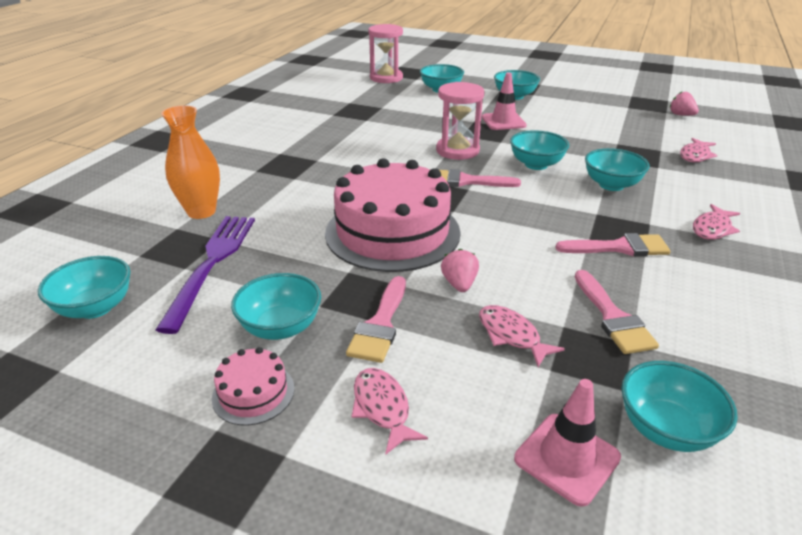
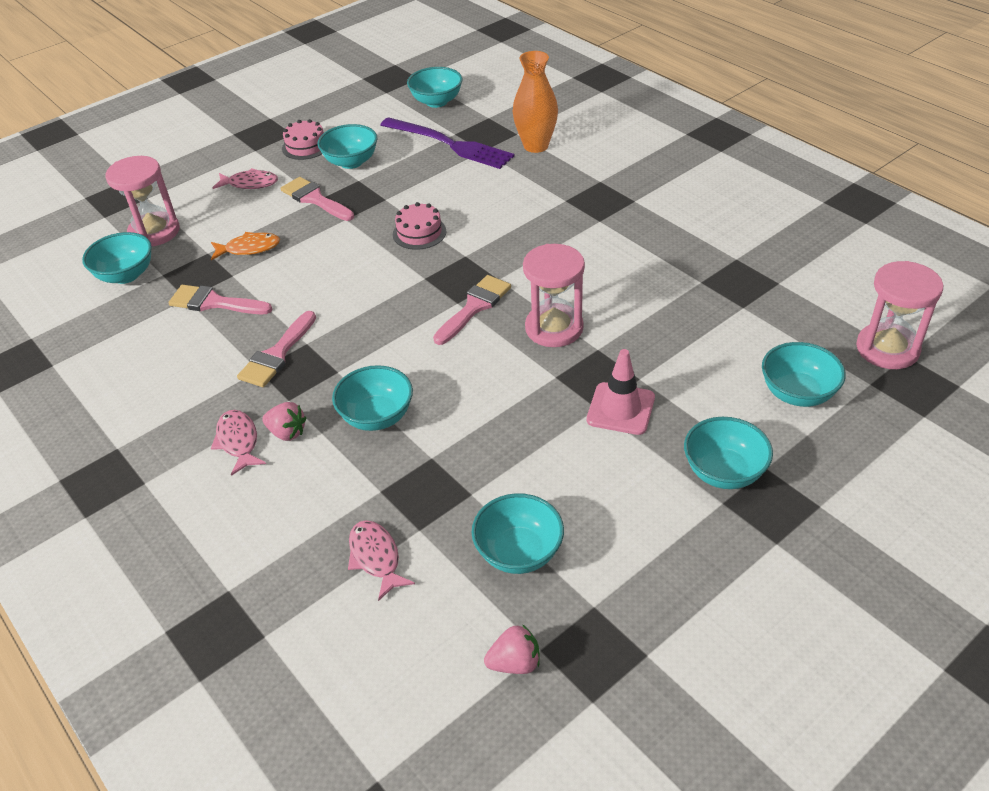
camera: 120 degrees right, 10 degrees up
pink cake [325,158,461,272] -> pink cake [393,202,446,250], size x0.43
pink strawberry [441,249,479,292] -> pink strawberry moved to [262,402,306,441]
pink fish [479,305,565,367] -> orange fish [211,232,280,260]
turquoise bowl [510,130,569,170] -> turquoise bowl moved to [471,493,564,574]
pink traffic cone [514,379,621,507] -> pink hourglass [105,156,180,247]

